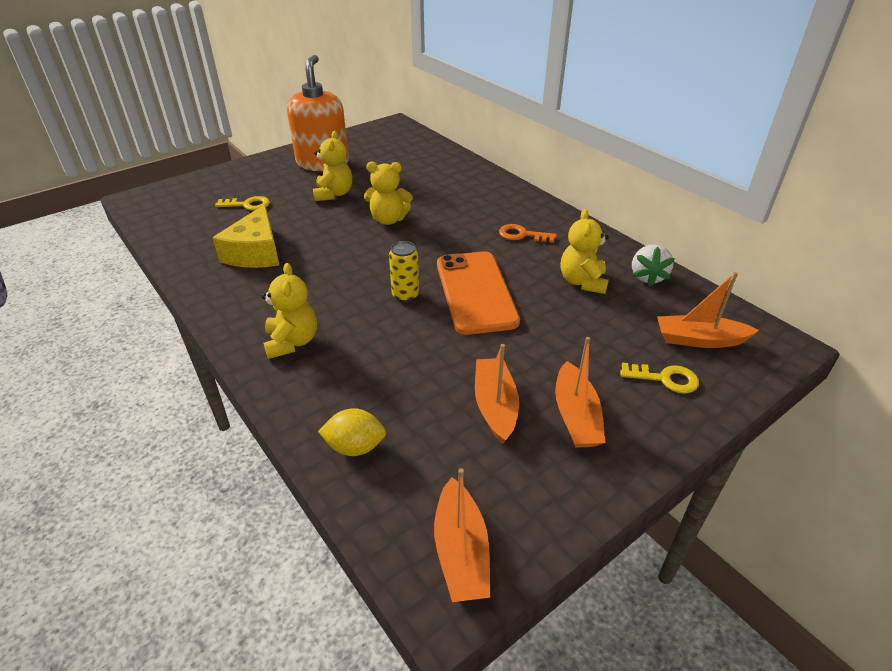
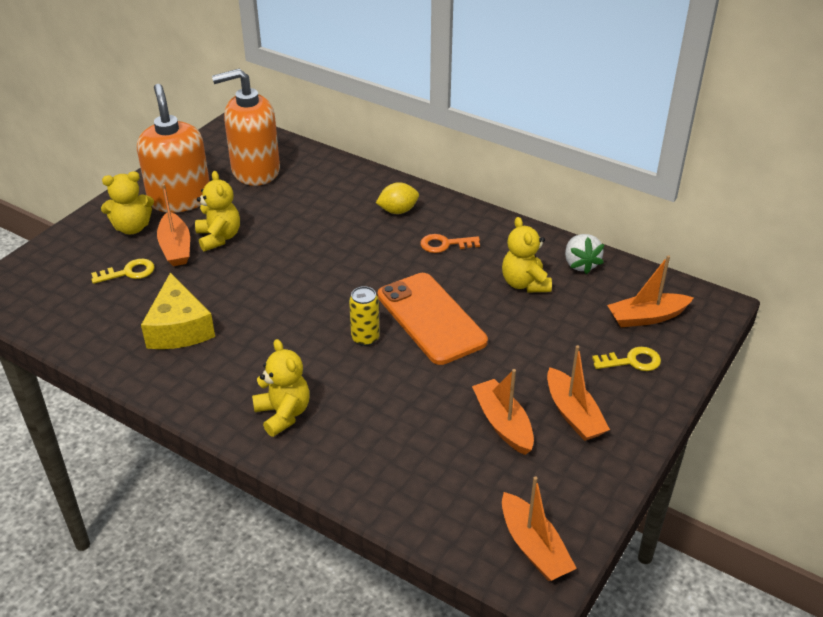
camera: 20 degrees left, 0 degrees up
yellow lemon [318,408,386,456] -> yellow lemon moved to [376,182,419,214]
yellow teddy bear [364,162,413,225] -> yellow teddy bear moved to [101,171,154,234]
none -> orange boat [157,184,190,266]
none -> orange soap dispenser [212,69,280,186]

